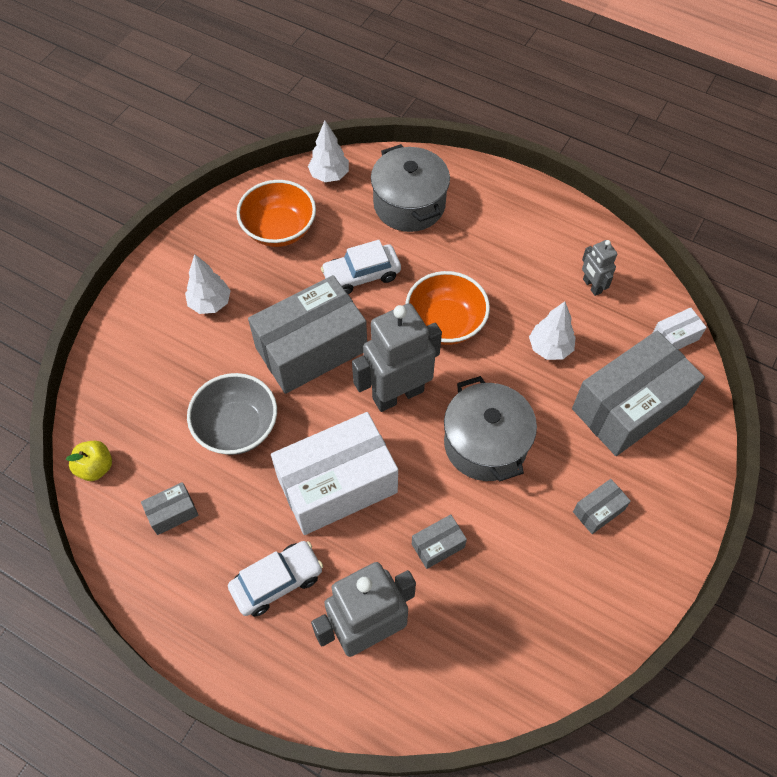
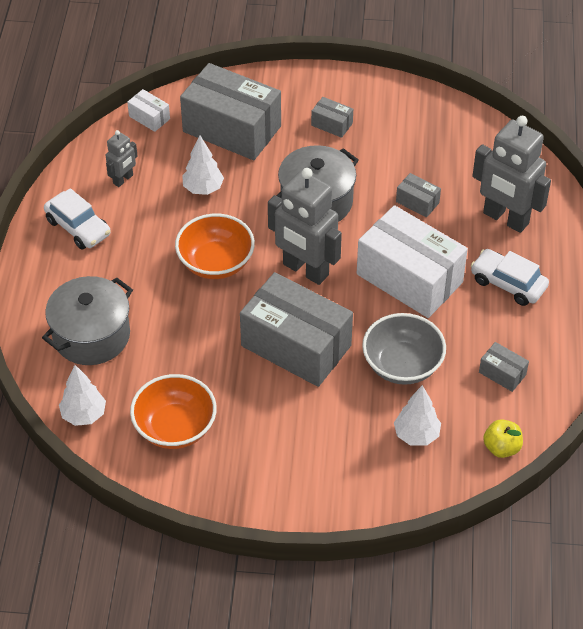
camera: 115 degrees left, 10 degrees down
white tree [185,254,231,314] -> white tree moved to [394,385,441,446]
white car [321,240,401,294] -> white car moved to [44,188,111,250]

